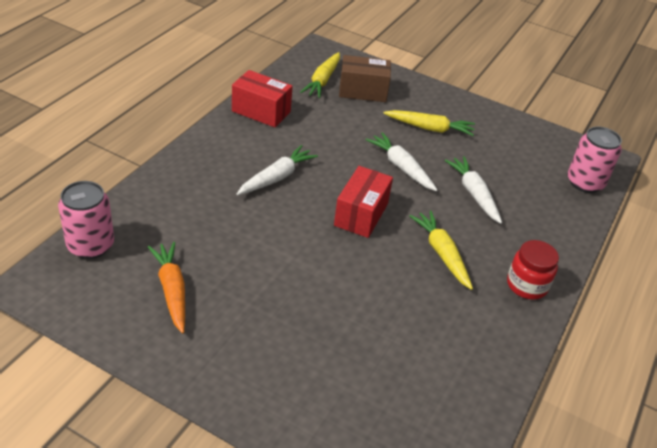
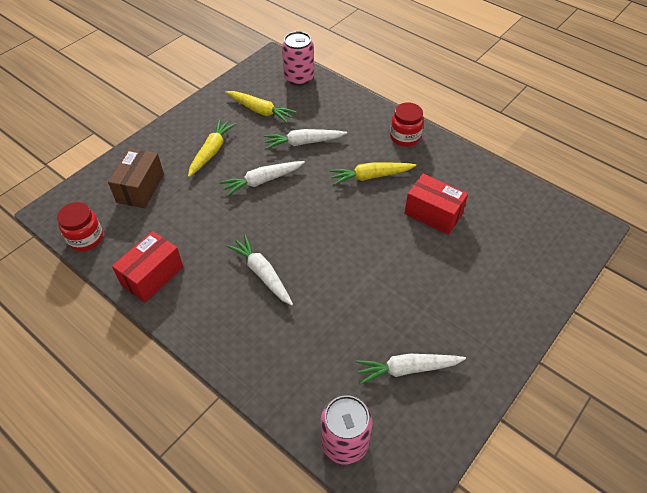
camera: 75 degrees left, 10 degrees up
orange carrot [148,242,185,334] -> white carrot [355,354,466,385]
yellow carrot [300,52,340,98] -> yellow carrot moved to [225,91,297,123]
red box [334,166,393,238] -> red box moved to [404,174,468,235]
none -> red jar [57,202,103,251]

